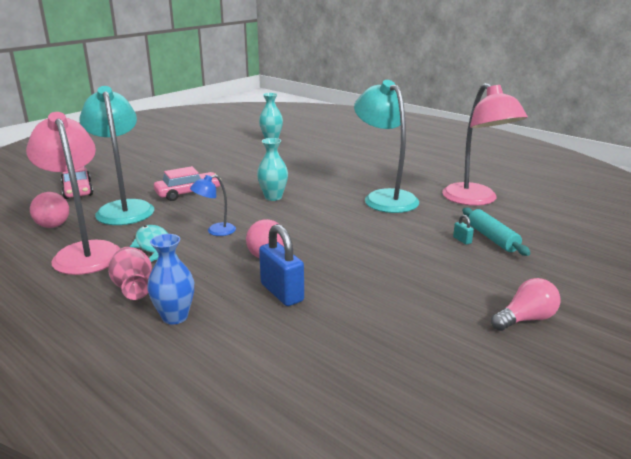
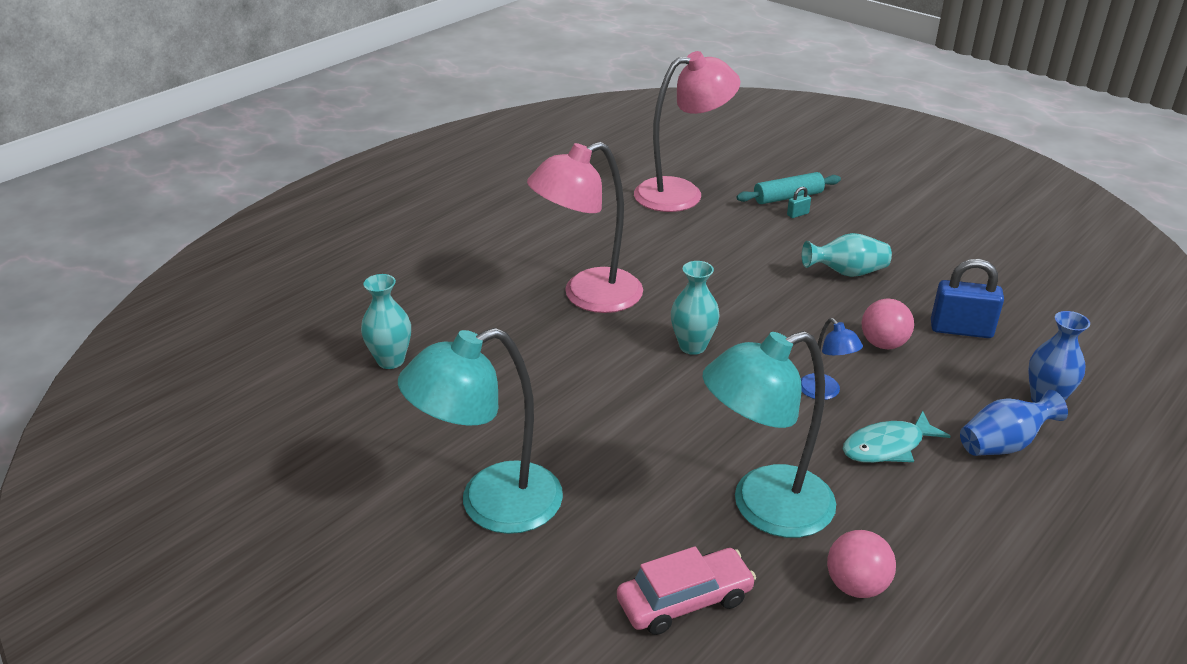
camera: 90 degrees left, 10 degrees up
pink lamp [26,112,121,275] -> pink lamp moved to [527,142,643,313]
pink vase [108,247,152,300] -> blue vase [960,390,1068,456]
pink car [154,166,221,201] -> none
blue padlock [259,224,304,306] -> blue padlock turned 45 degrees clockwise [931,259,1004,338]
turquoise lamp [354,80,419,213] -> turquoise lamp moved to [398,328,563,534]
pink light bulb [491,278,561,331] -> none
none -> turquoise vase [802,233,892,277]

